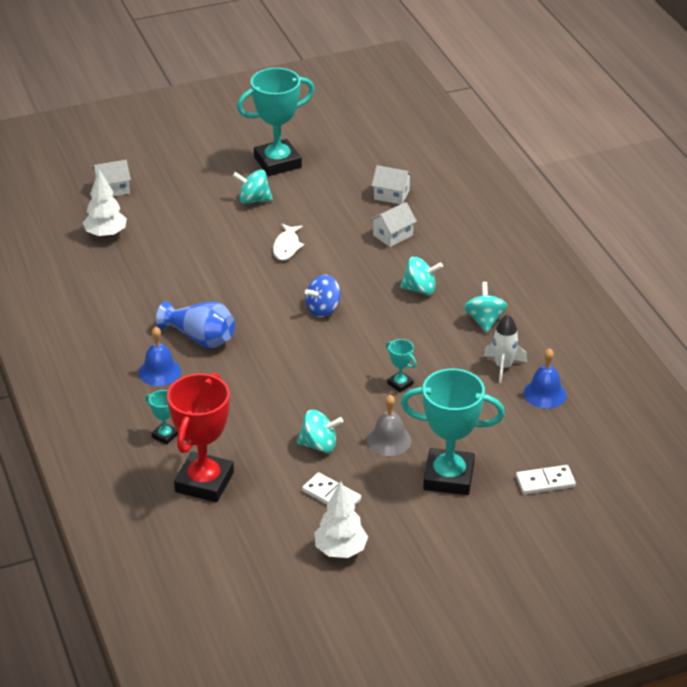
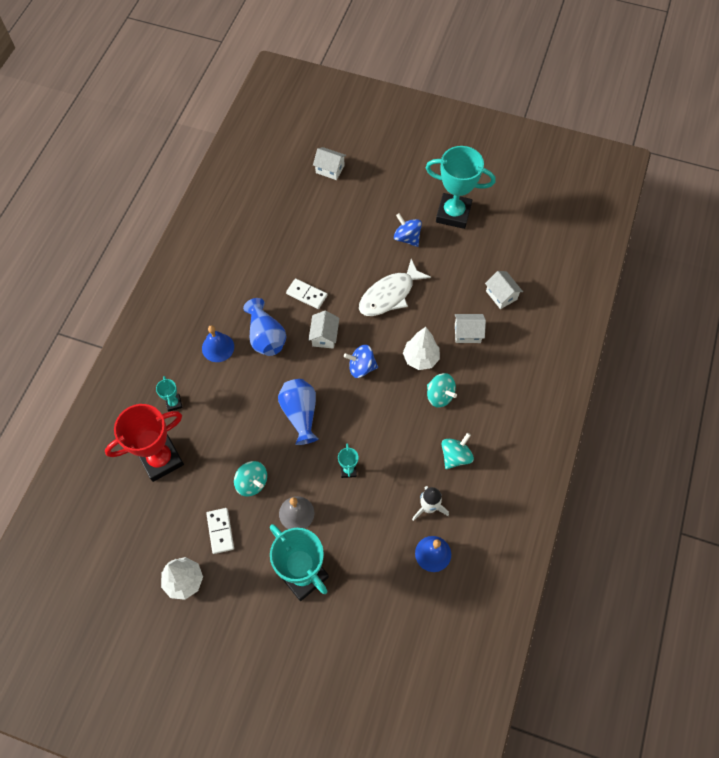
camera: 40 degrees right, 25 degrees up
white tree [83,169,127,238] -> white tree moved to [403,327,440,370]
turquoise spinning top [233,170,273,204] -> blue spinning top [394,213,422,247]
white fish [273,224,304,260] -> white fish [359,259,431,316], size x1.68
white domino [516,465,576,494] -> white domino moved to [286,278,327,309]
none -> blue vase [278,379,319,445]
none -> white house [309,311,339,349]

